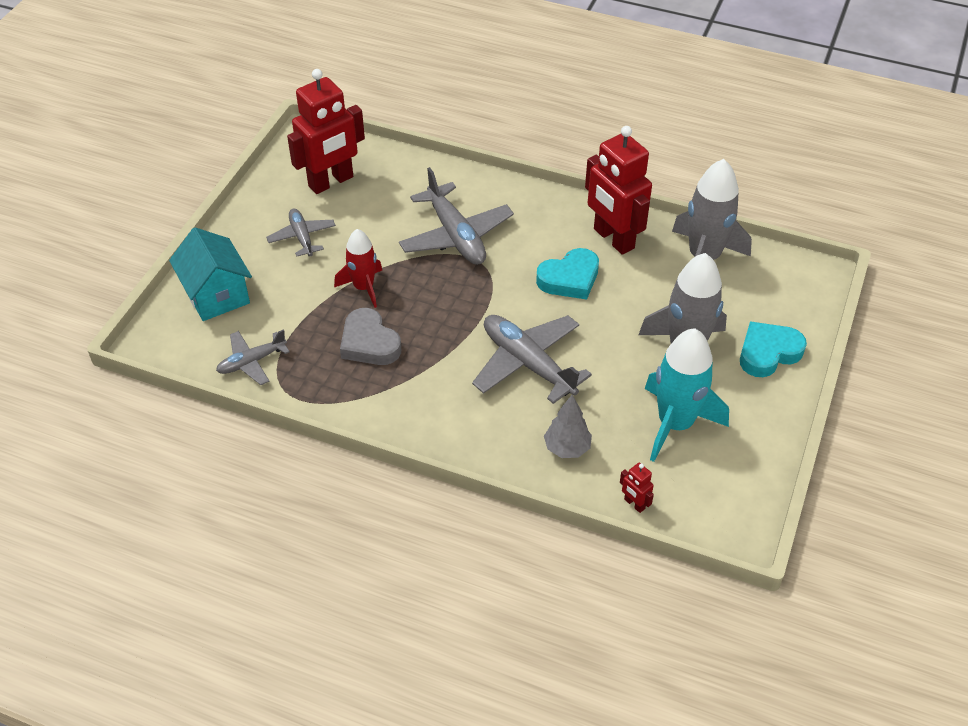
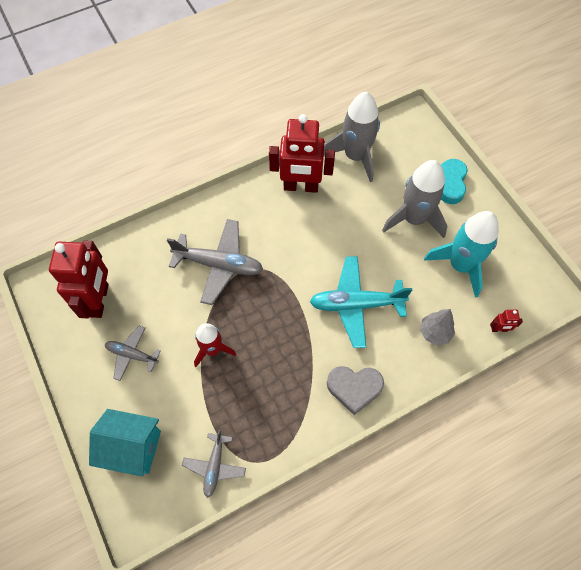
camera: 50 degrees left, 15 degrees up
grey heart [340,308,401,365] -> grey heart moved to [327,366,384,415]
grey plane [472,315,592,404] -> turquoise plane [309,256,412,348]
turquoise heart [536,248,599,300] -> none

